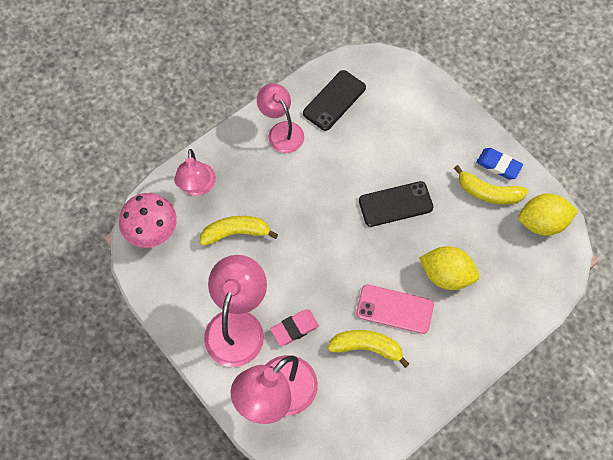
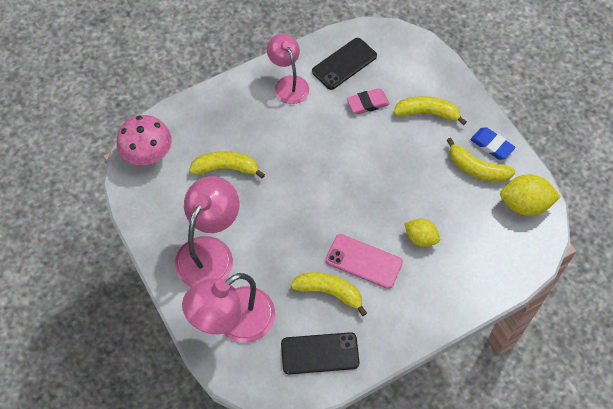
camera: 10 degrees right, 5 degrees down
pink lamp [174,149,216,196] -> none
pink eraser [270,310,319,346] -> pink eraser moved to [347,88,390,114]
black phone [359,181,433,227] -> black phone moved to [281,332,359,374]
yellow lemon [419,246,479,290] -> yellow lemon [404,219,440,247], size x0.65
none -> yellow banana [393,96,467,125]

